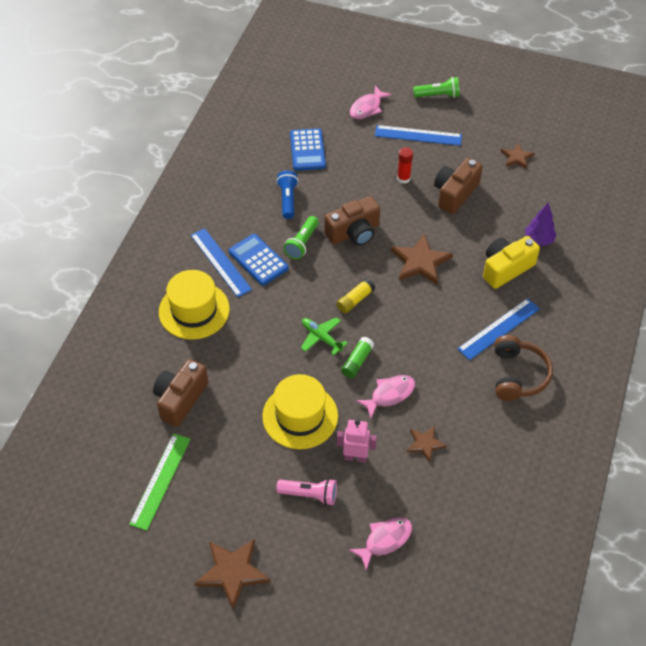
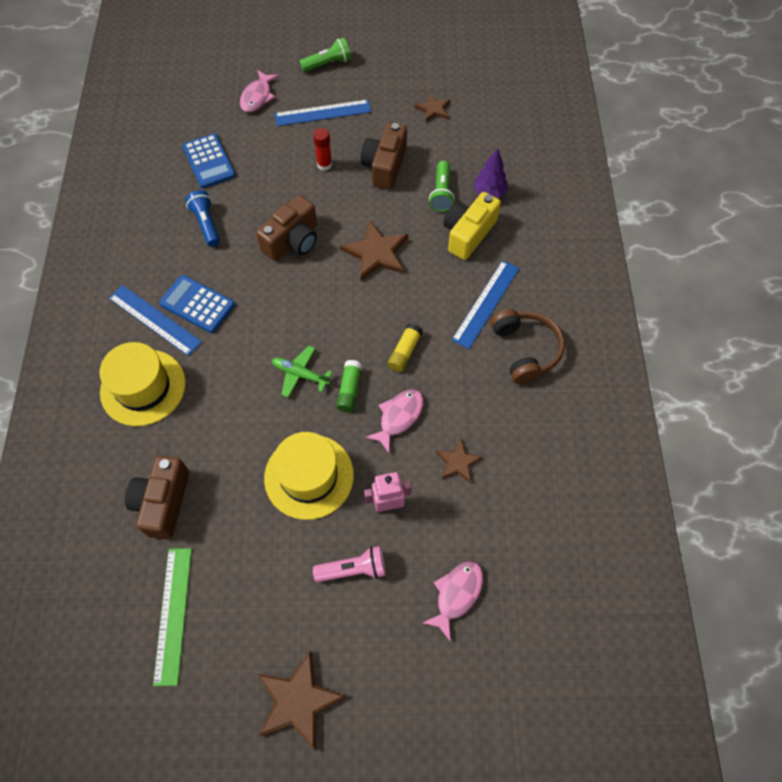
camera: 20 degrees left, 10 degrees up
green flashlight [283,216,319,259] -> green flashlight moved to [429,161,454,212]
yellow glue stick [337,278,375,313] -> yellow glue stick moved to [388,323,423,372]

